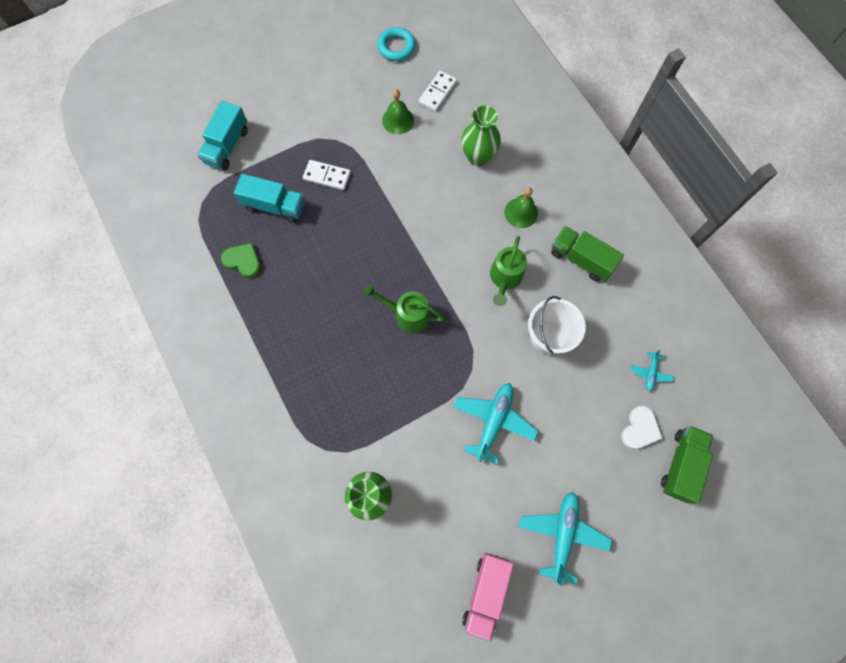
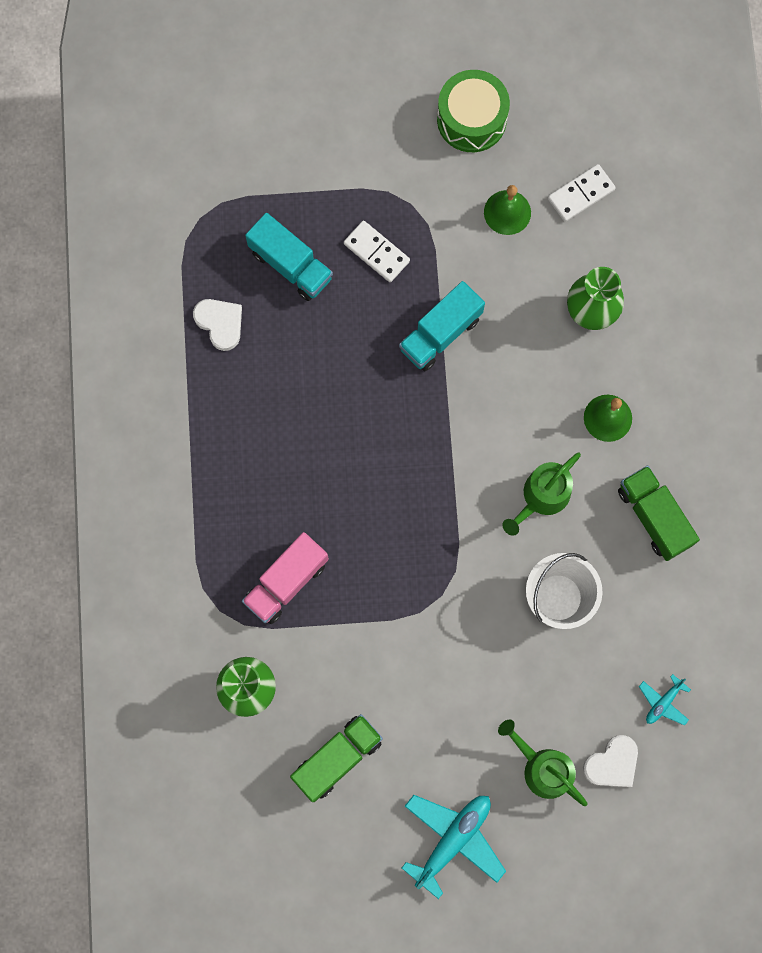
camera: 25 degrees right, 5 degrees up
turquoise truck [197,101,248,170] -> turquoise truck moved to [399,281,485,371]
green heart [221,243,261,278] -> white heart [193,299,242,351]
green watering can [364,284,444,333] -> green watering can moved to [498,719,588,806]
turquoise ring [377,27,416,61] -> none
turquoise plane [453,383,538,465] -> none
pink truck [462,553,514,642] -> pink truck moved to [242,532,329,624]
green truck [661,425,713,503] -> green truck moved to [290,714,383,802]
none -> green drum [437,70,510,152]

